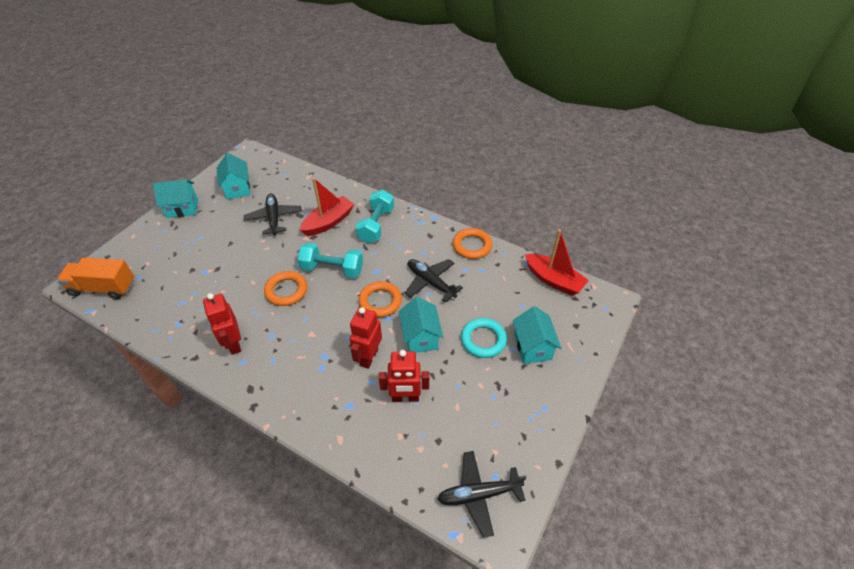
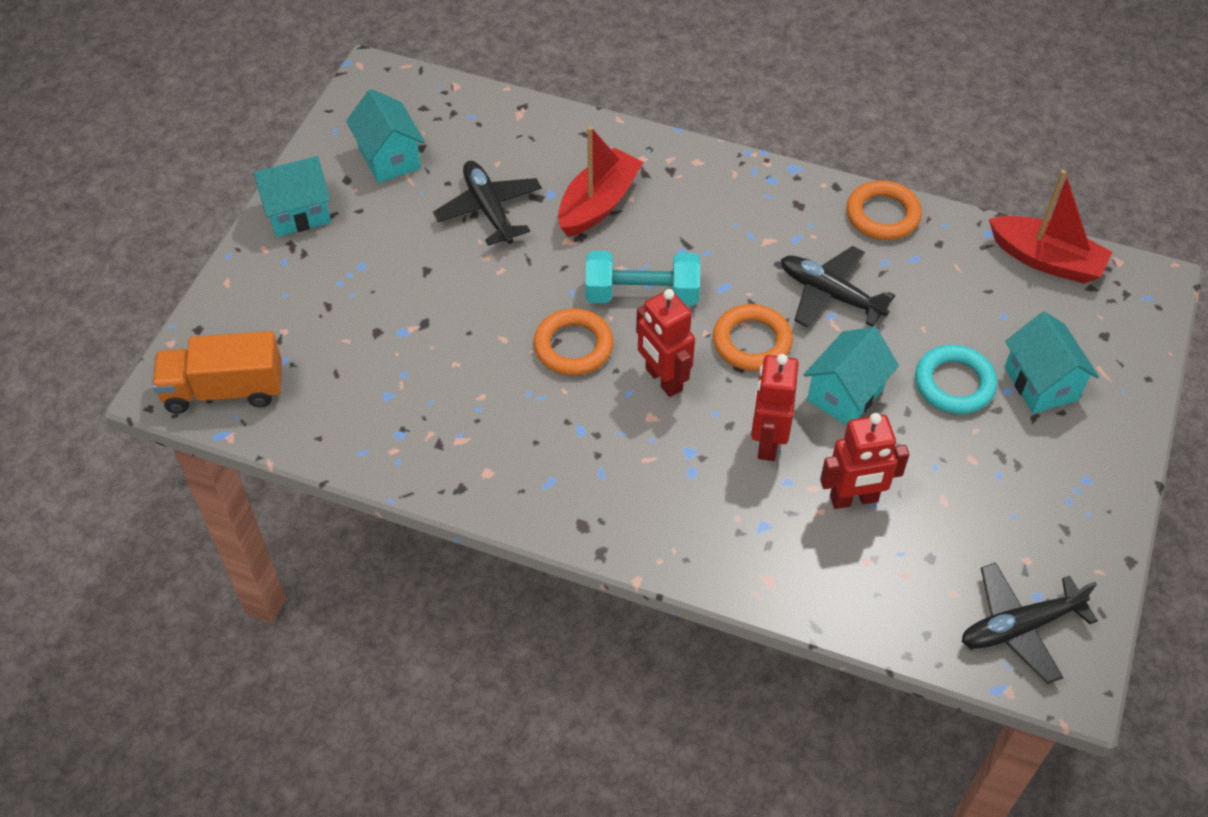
camera: 10 degrees left, 5 degrees up
red robot [203,293,241,355] -> red robot moved to [636,289,695,397]
turquoise dumbbell [356,190,394,243] -> none
turquoise house [399,297,443,353] -> turquoise house turned 60 degrees clockwise [803,327,899,426]

